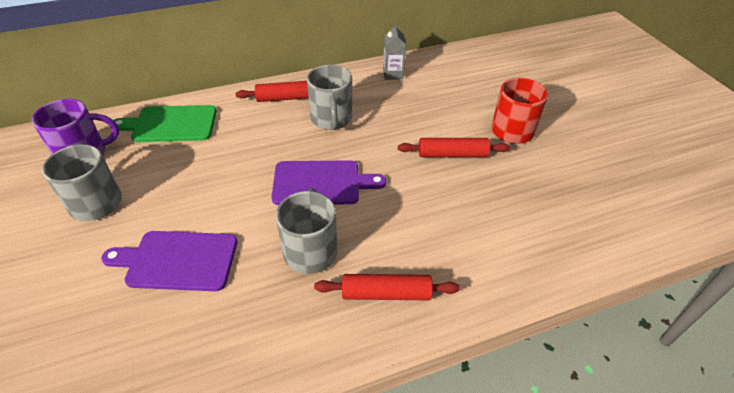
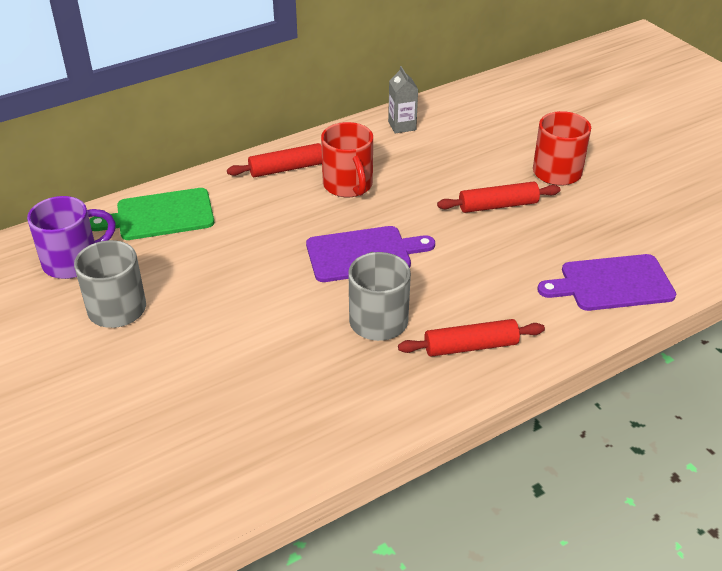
camera: 10 degrees left, 5 degrees down
purple cutting board [101,231,237,291] -> purple cutting board moved to [537,254,676,311]
grey mug [307,65,352,130] -> red mug [321,122,373,197]

